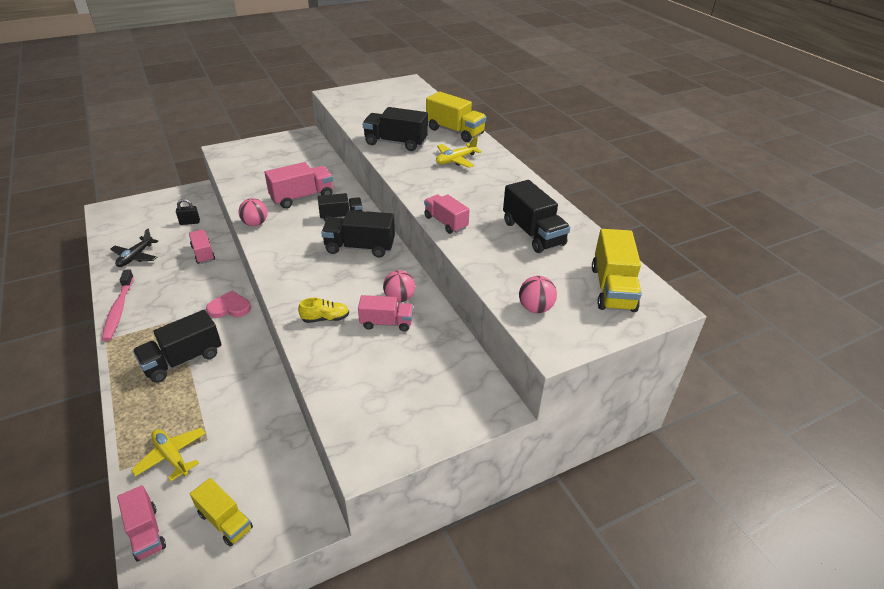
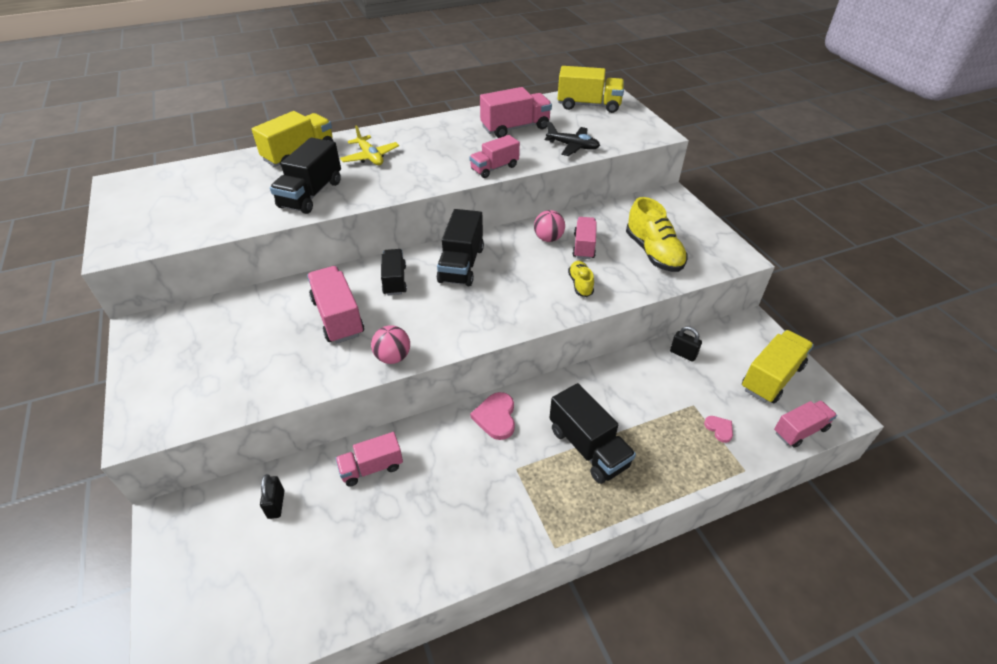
camera: 85 degrees left, 5 degrees up
pink toothbrush [102,269,134,341] -> none
black plane [110,228,158,267] -> black plane moved to [545,122,600,156]
yellow plane [131,428,206,482] -> pink heart [704,416,733,443]
yellow truck [190,478,253,546] -> yellow truck [742,330,814,403], size x1.51
black truck [503,180,570,253] -> pink truck [480,87,552,138]
pink ball [519,276,557,313] -> none
none -> yellow shoe [626,197,688,272]
none -> black padlock [670,326,702,362]

